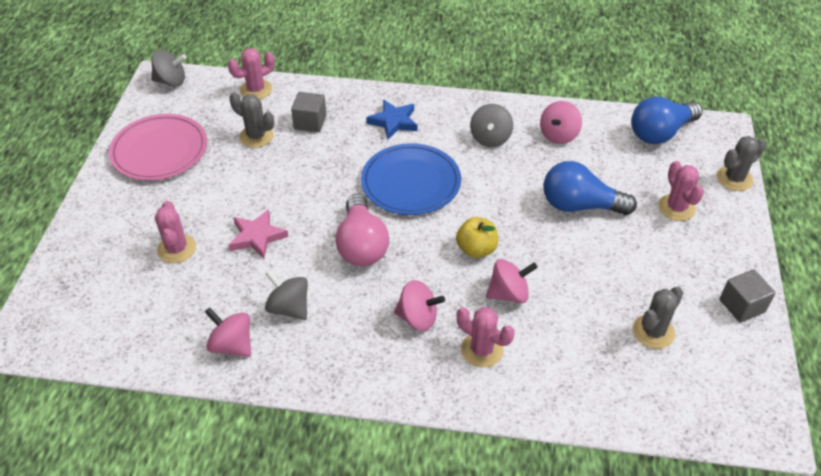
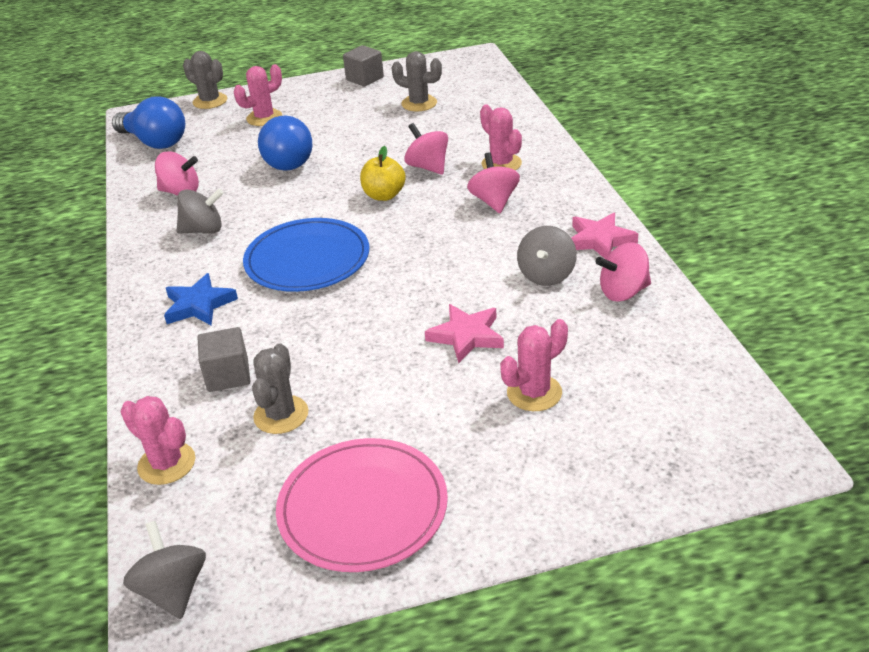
camera: 110 degrees left, 10 degrees down
pink spinning top [205,307,251,357] -> pink spinning top turned 60 degrees clockwise [596,243,651,301]
pink light bulb [335,194,389,266] -> none
pink cactus [456,307,515,367] -> pink cactus turned 45 degrees counterclockwise [480,104,522,170]
none -> pink star [571,213,638,259]

